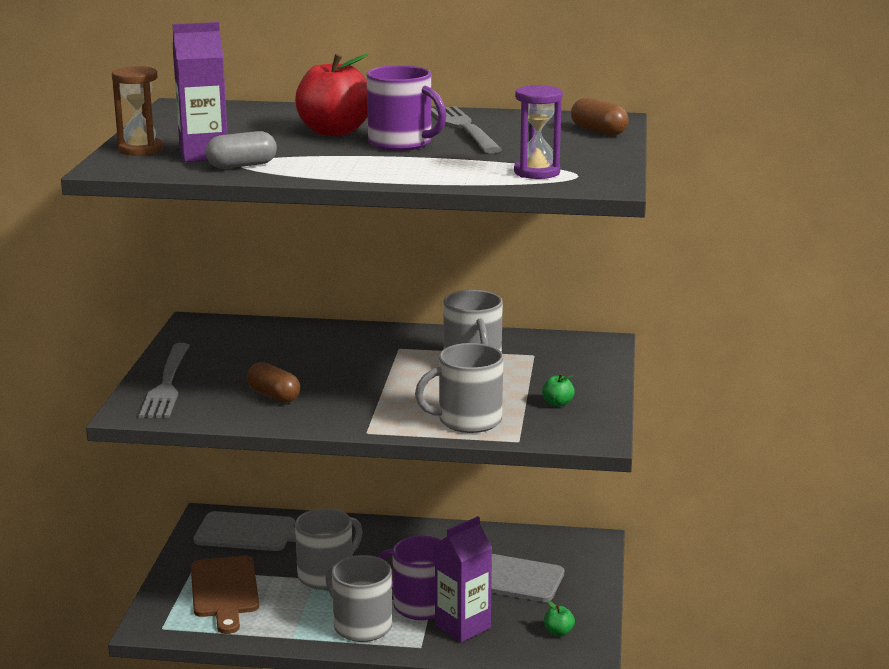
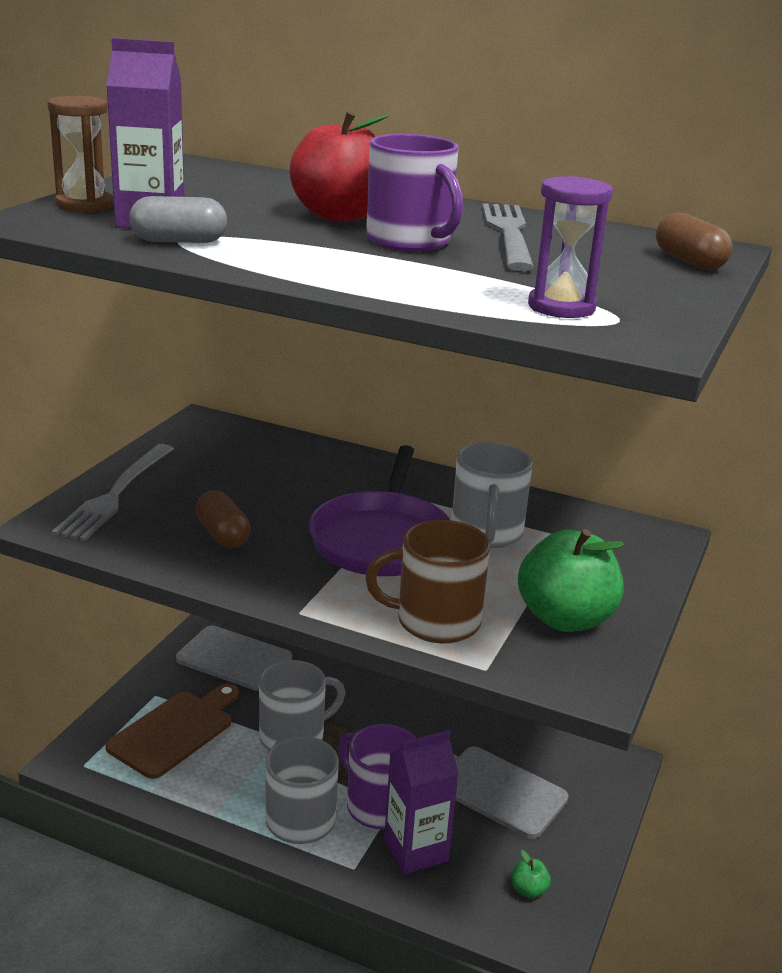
camera: 15 degrees right, 5 degrees up
brown cutting board [191,556,259,634] -> brown cutting board turned 150 degrees counterclockwise [105,683,239,779]
grey mug [415,343,503,433] -> brown mug [366,520,490,643]
green apple [542,374,575,407] -> green apple [518,529,624,632], size x2.39
none -> purple pan [309,445,450,576]

